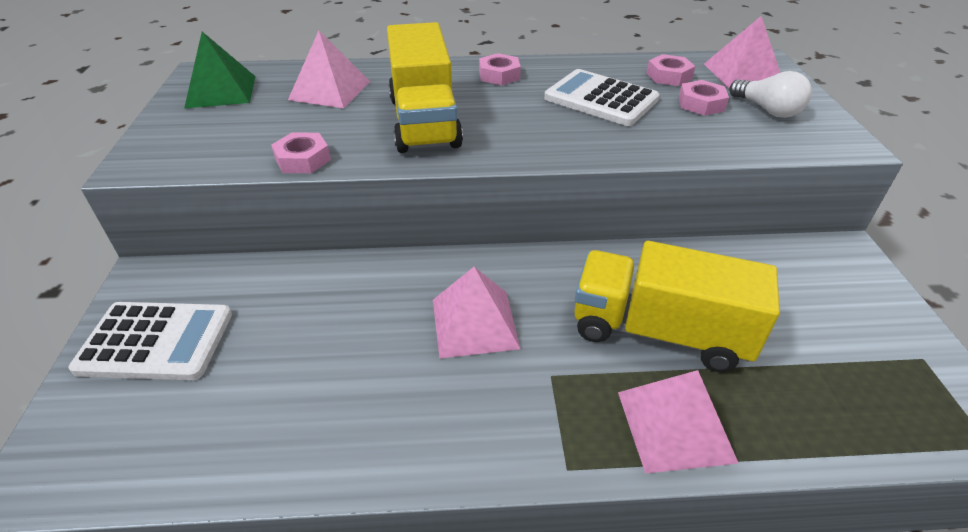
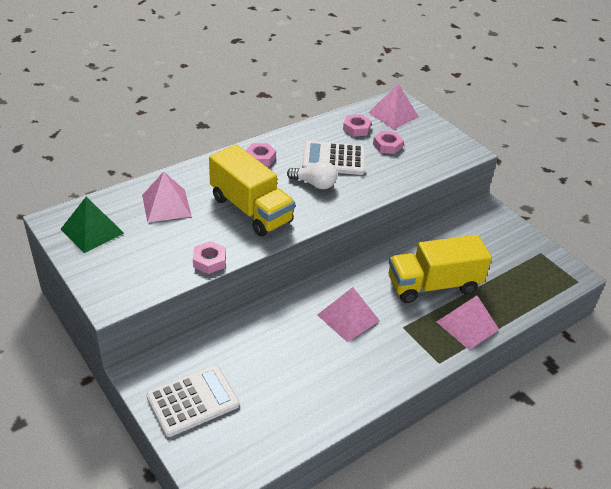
camera: 35 degrees left, 0 degrees up
white light bulb [729,71,812,118] -> white light bulb moved to [287,161,337,189]

